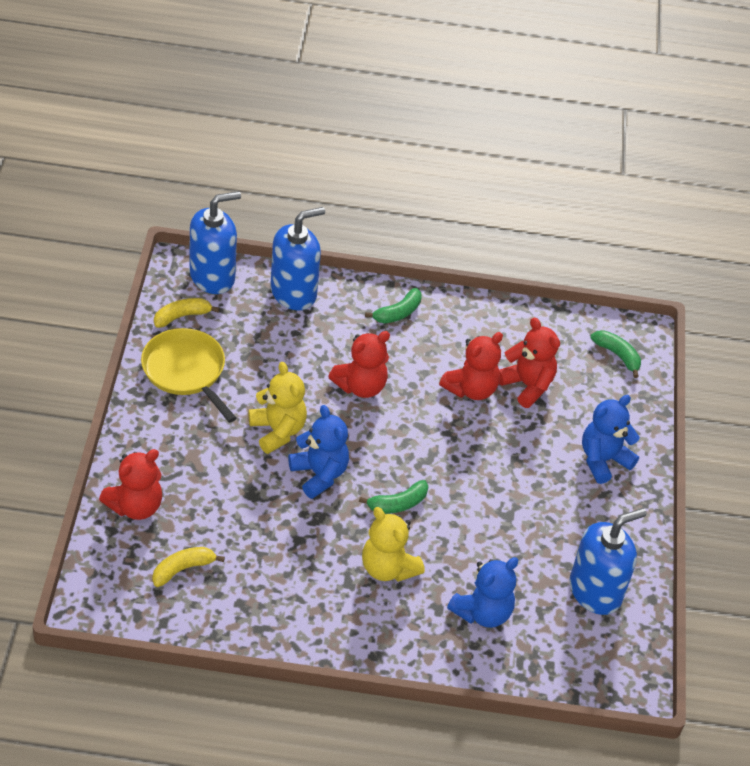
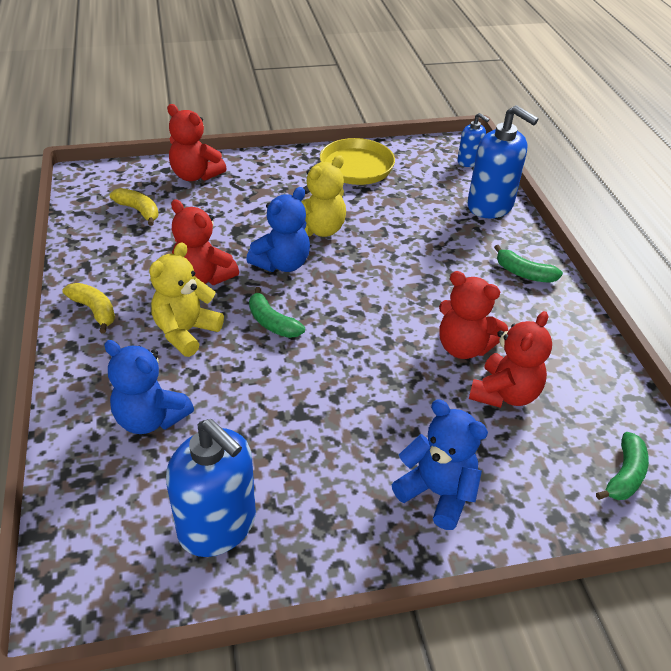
camera: 75 degrees right, 5 degrees down
yellow banana [154,298,220,328] -> yellow banana moved to [62,283,115,333]
blue soap dispenser [189,191,241,294] -> blue soap dispenser [457,113,489,167], size x0.53
red teddy bear [328,331,390,398] -> red teddy bear moved to [171,199,239,285]

